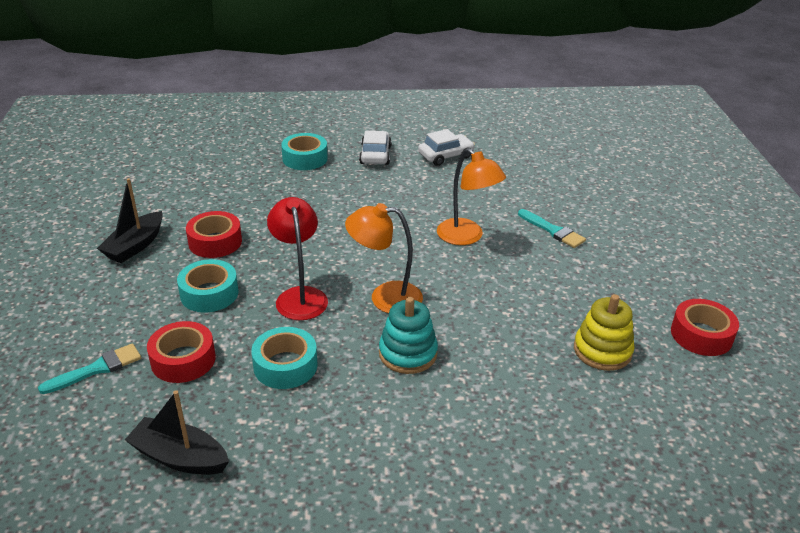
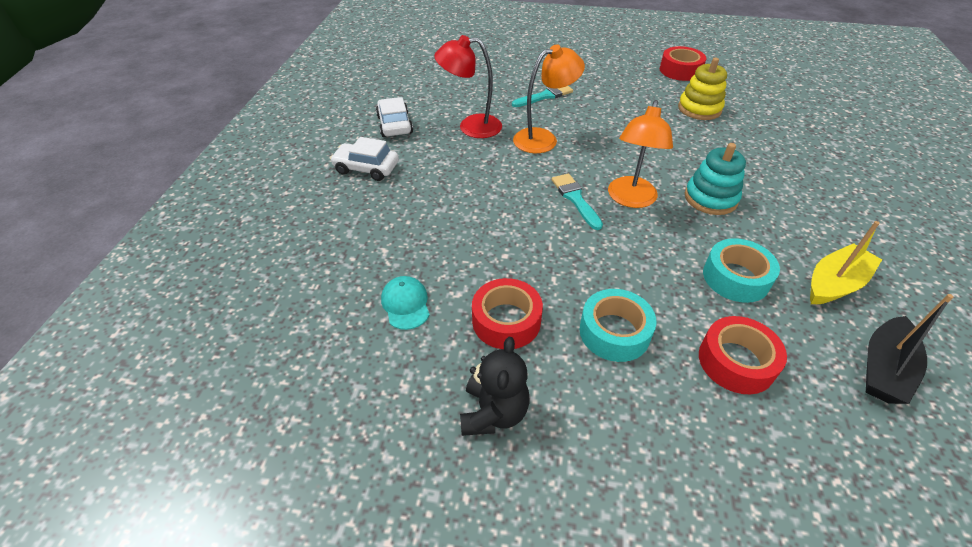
camera: 75 degrees left, 10 degrees up
turquoise brush [38,343,141,394] -> turquoise brush moved to [552,173,603,230]
black boat [97,178,163,263] -> black teddy bear [460,337,529,436]
red lamp [267,197,328,320] -> red lamp moved to [434,35,502,138]
turquoise tape [281,133,328,170] -> none
none -> turquoise cap [381,276,430,330]
none -> yellow boat [810,221,882,304]

